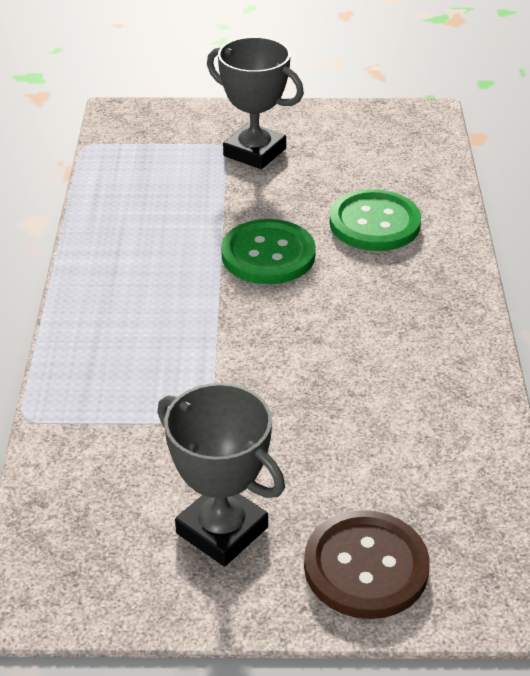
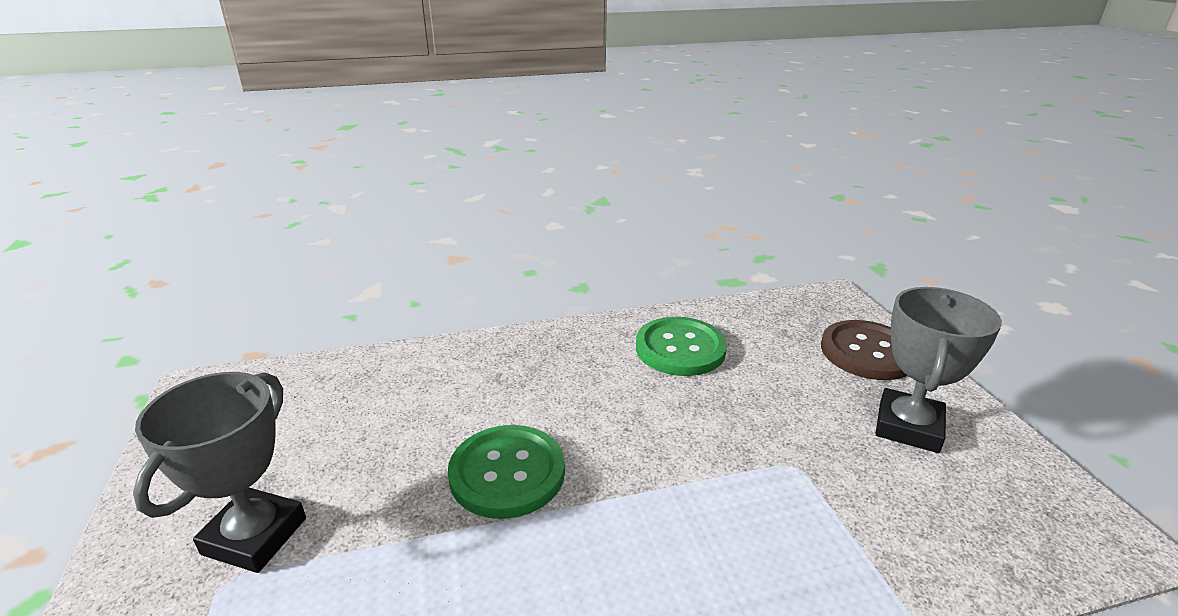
camera: 105 degrees left, 10 degrees down
green button [329,189,421,251] -> green button moved to [636,317,727,376]

